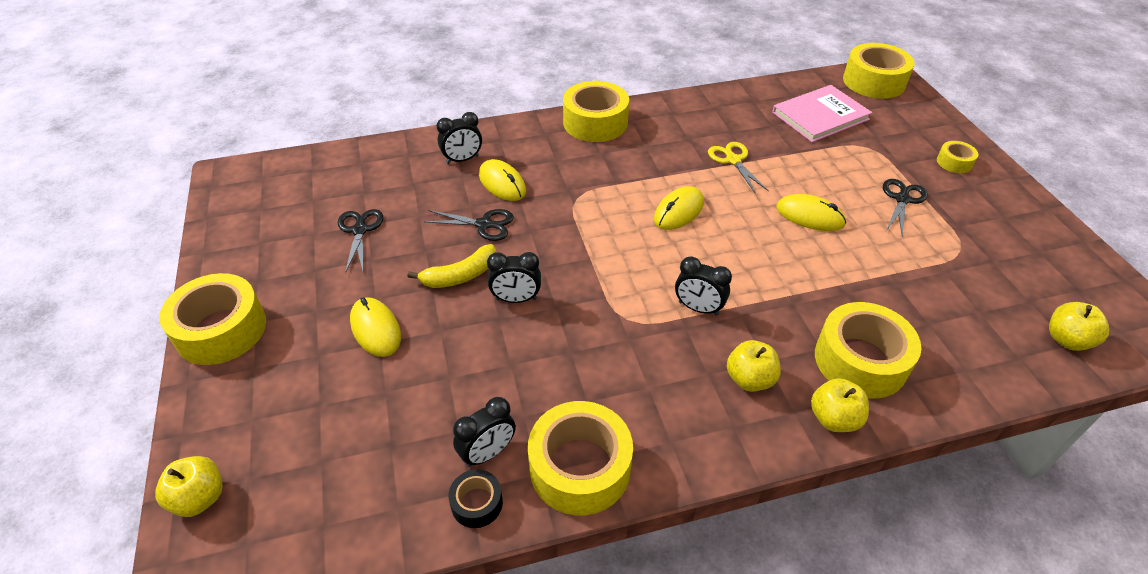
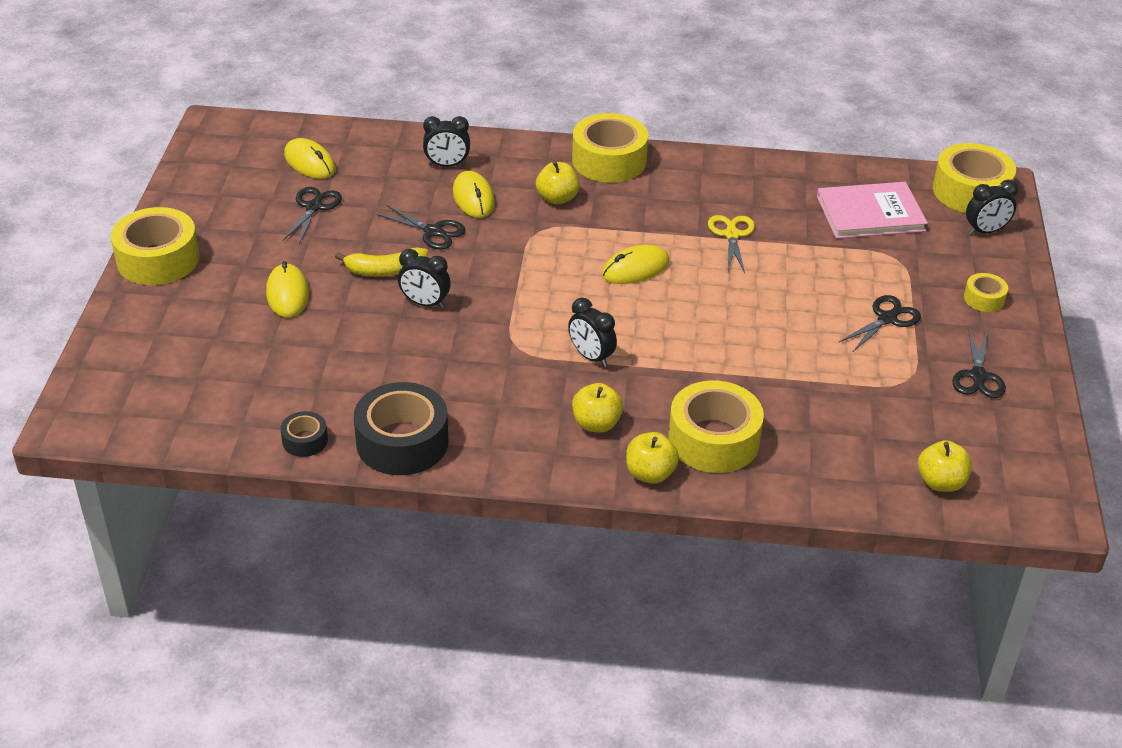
camera: 20 degrees right, 5 degrees down
yellow apple [155,456,223,517] -> yellow apple moved to [536,161,579,205]
black clock [453,397,516,467] -> black clock moved to [966,180,1018,235]
yellow tape [528,401,633,516] -> black tape [354,382,448,475]
yellow mouse [776,194,846,231] -> yellow mouse moved to [284,138,336,179]
none -> black scissors [952,331,1006,398]

